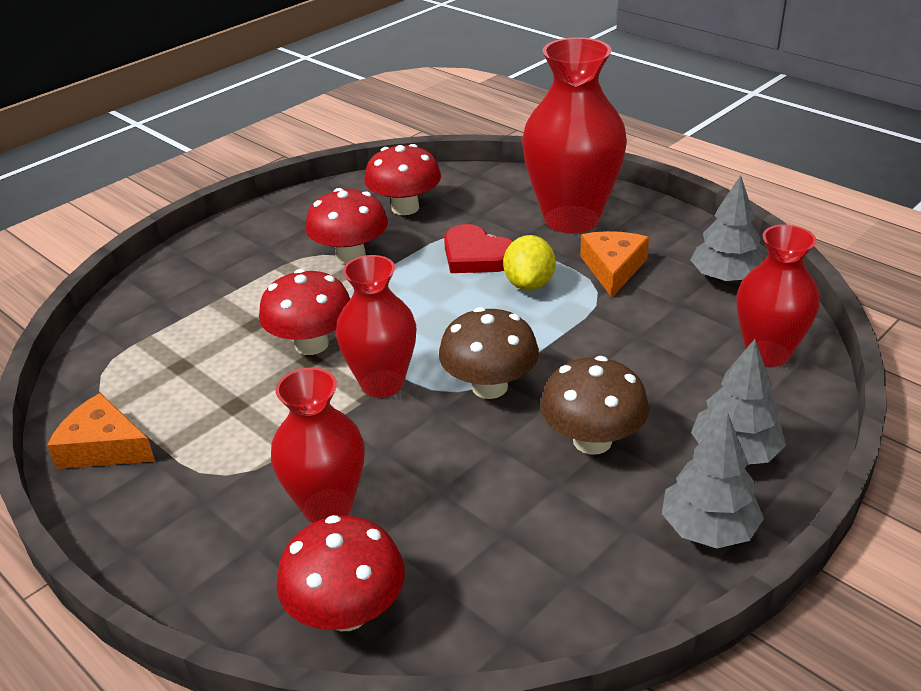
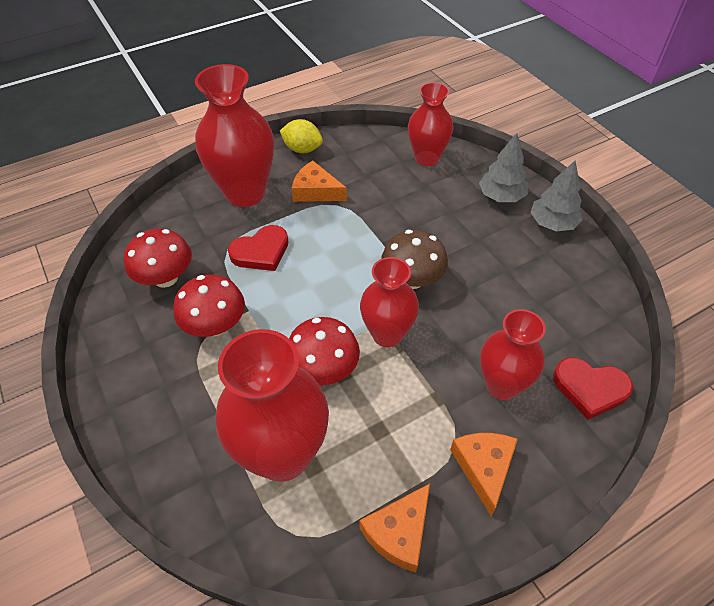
camera: 75 degrees left, 15 degrees up
red mushroom [276,515,405,631] -> red heart [553,357,633,420]
yellow lemon [503,235,556,291] -> yellow lemon moved to [280,119,323,153]
brown mushroom [540,356,649,455] -> none
grey tree [691,175,764,283] -> none
none -> red vase [216,329,329,482]
none -> orange cheese [450,433,518,516]

